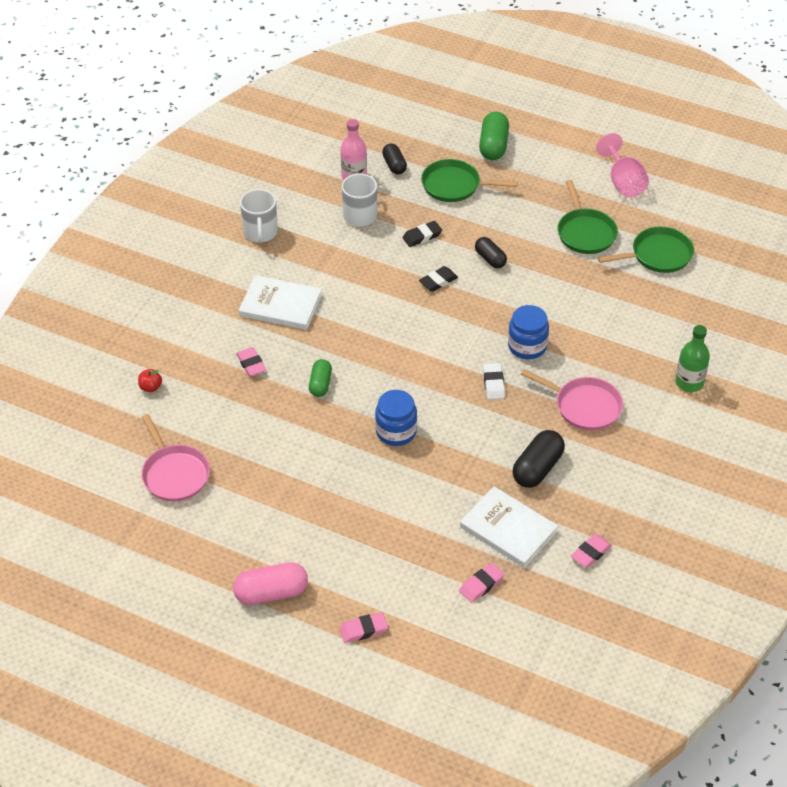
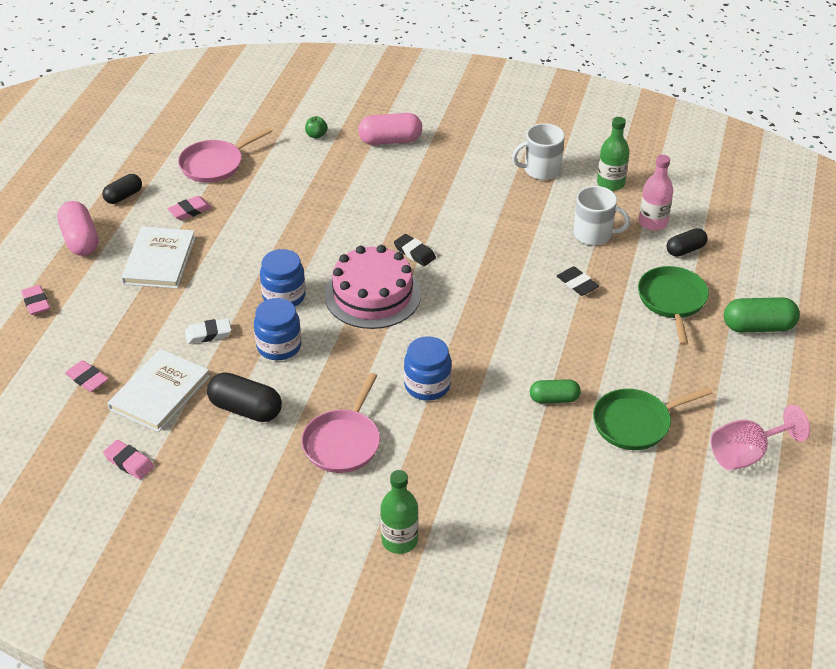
camera: 80 degrees right, 5 degrees down
red apple [138,369,162,392] -> green apple [305,116,328,139]
pink eraser [236,347,266,376] -> pink eraser moved to [167,196,212,221]
white book [239,275,322,330] -> white book moved to [121,227,196,289]
green capsule [309,359,332,397] -> green capsule moved to [530,379,581,404]
black eraser [419,266,458,292] -> black eraser moved to [394,234,436,266]
black capsule [475,237,507,268] -> black capsule moved to [102,174,142,204]
white eraser [483,363,505,399] -> white eraser moved to [185,318,231,344]
green pan [598,226,694,273] -> none
none -> blue jar [254,298,301,360]
none -> pink cake [325,245,421,329]
none -> pink capsule [358,113,422,145]
none -> green bottle [597,117,630,191]

